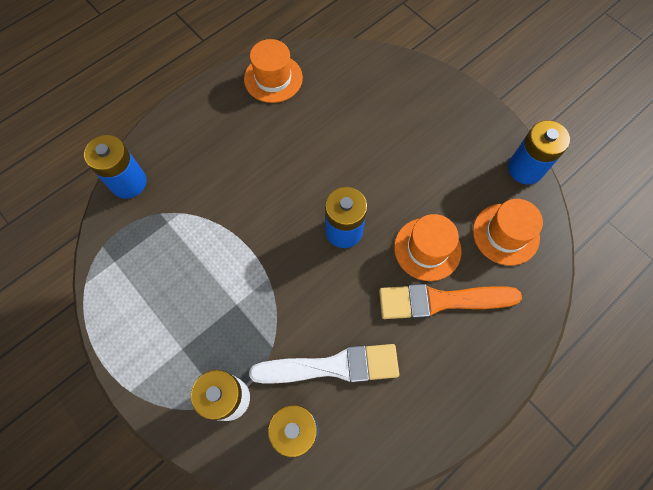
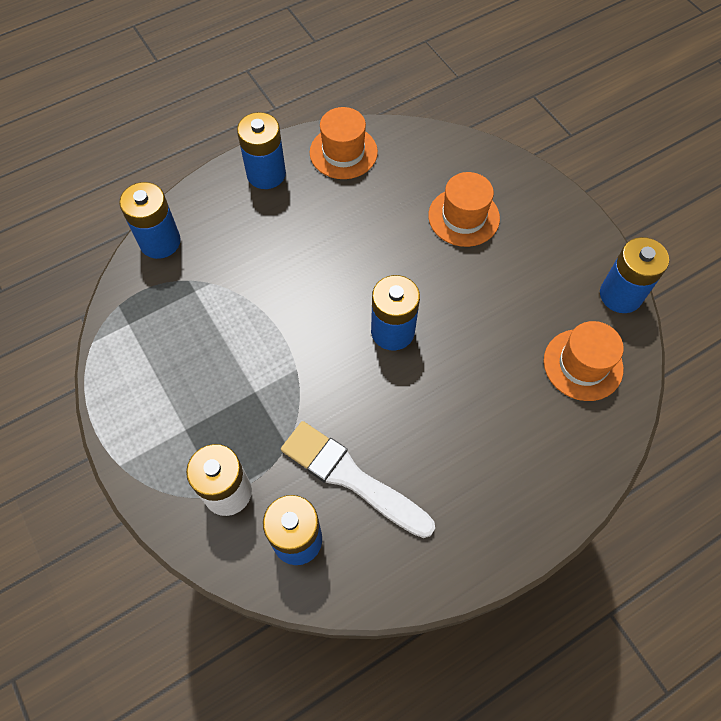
camera: 10 degrees right, 5 degrees down
white brush [249,344,399,384] -> white brush turned 150 degrees counterclockwise [281,421,435,538]
orange brush [379,284,522,319] -> none
orange hat [394,214,462,281] -> orange hat moved to [428,172,500,247]
none -> blue battery [237,112,286,189]

